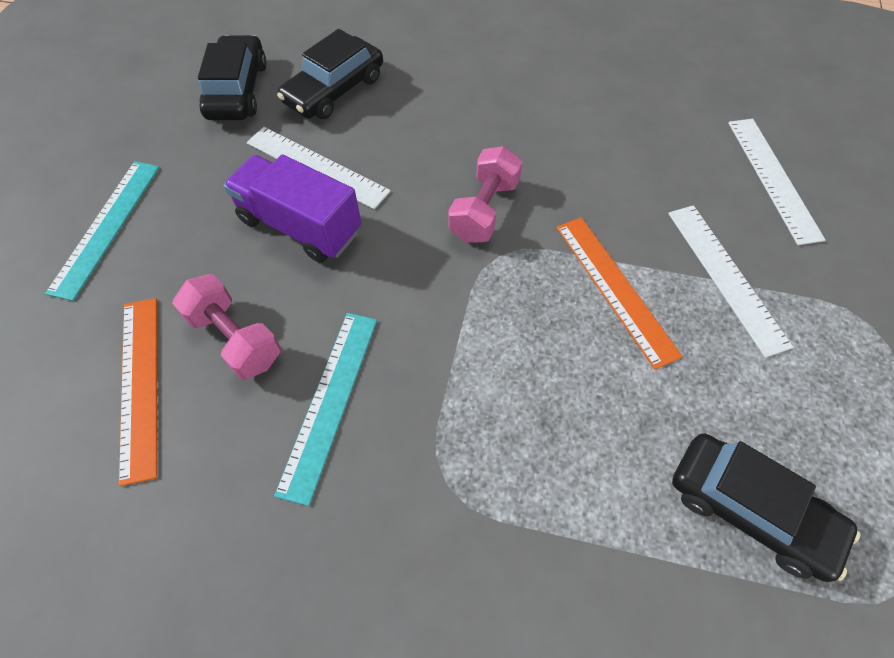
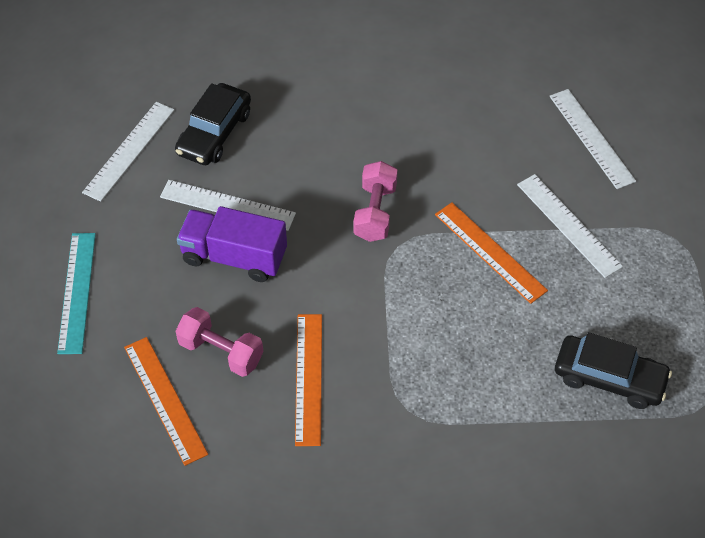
camera: 15 degrees left, 5 degrees down
black car [198,35,267,120] -> white ruler [82,102,175,202]
turquoise ruler [274,313,377,506] -> orange ruler [295,314,322,446]

